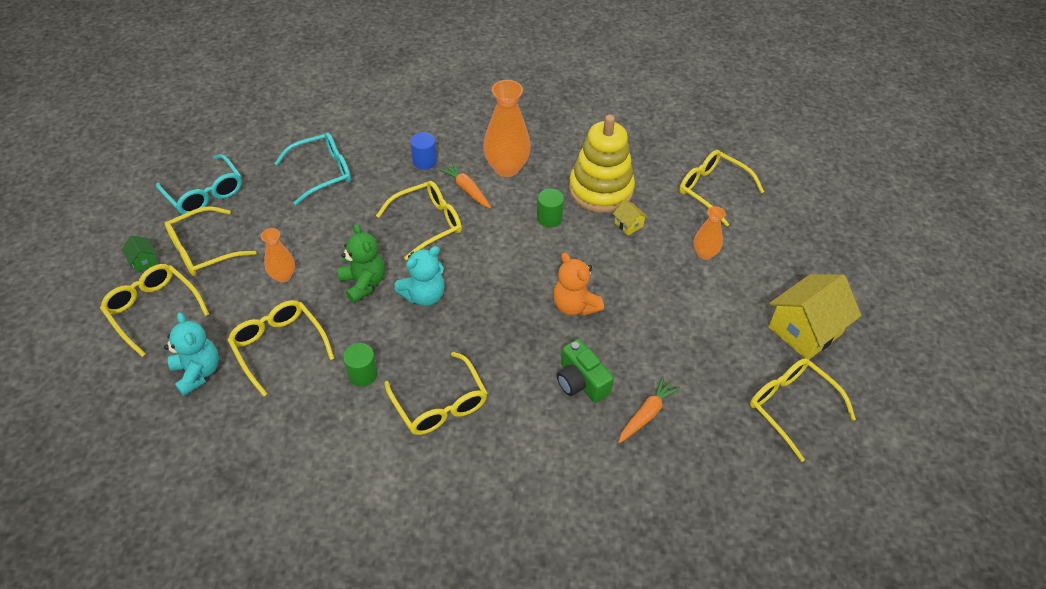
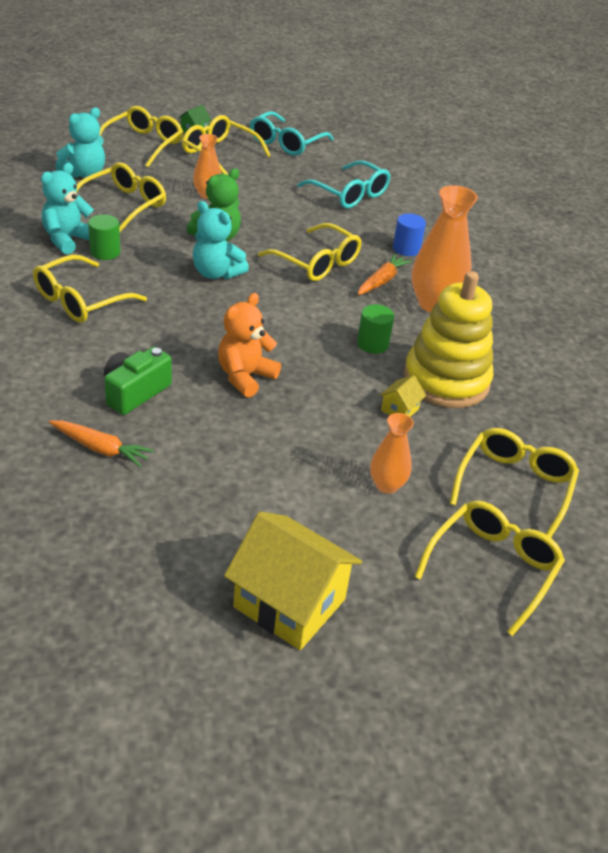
camera: 70 degrees right, 10 degrees down
yellow glasses [750,359,856,462] -> yellow glasses moved to [415,500,565,636]
none -> turquoise teddy bear [41,163,94,254]

